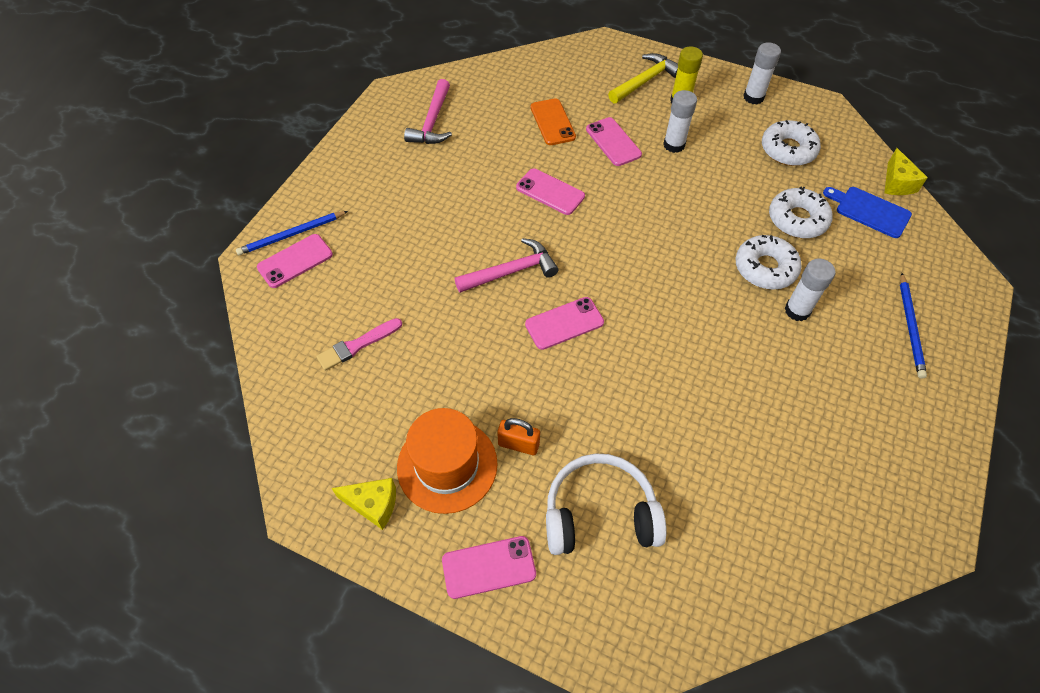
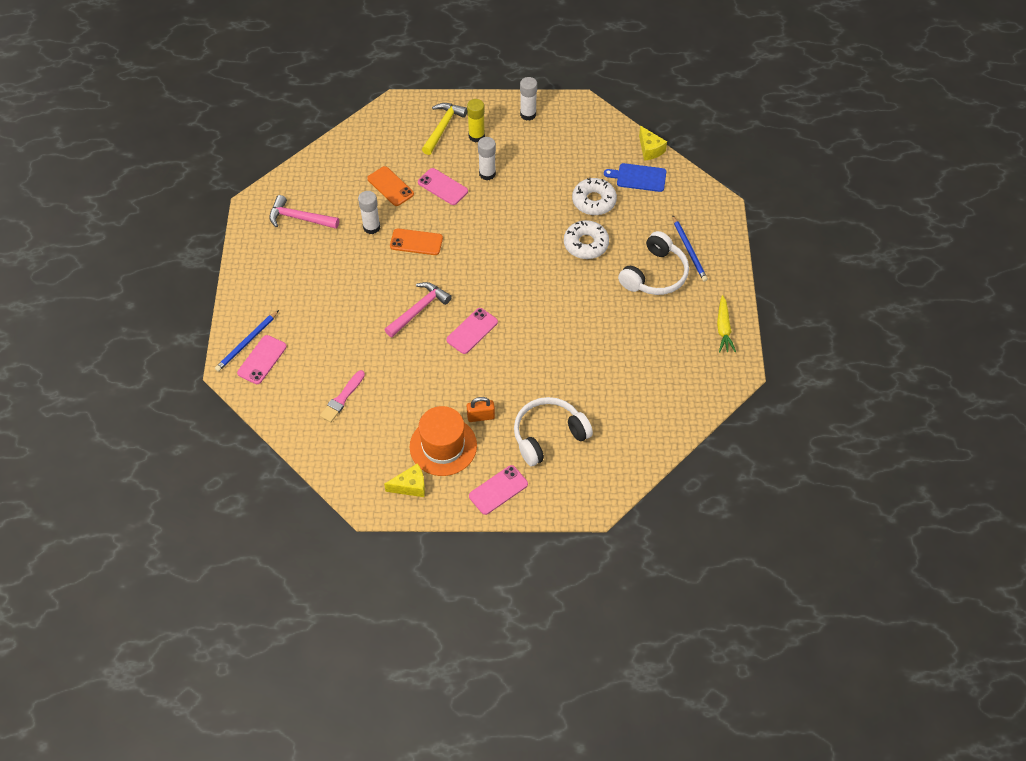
camera: 25 degrees left, 0 degrees up
pink hammer [404,79,452,144] -> pink hammer turned 120 degrees clockwise [269,195,339,229]
pink phone [516,169,585,215] -> orange phone [390,228,443,255]
white donut [762,120,821,166] -> none
white glue stick [785,259,835,321] -> white glue stick moved to [358,191,380,234]
none -> white headphones [618,231,689,295]
none -> yellow carrot [717,295,736,352]

